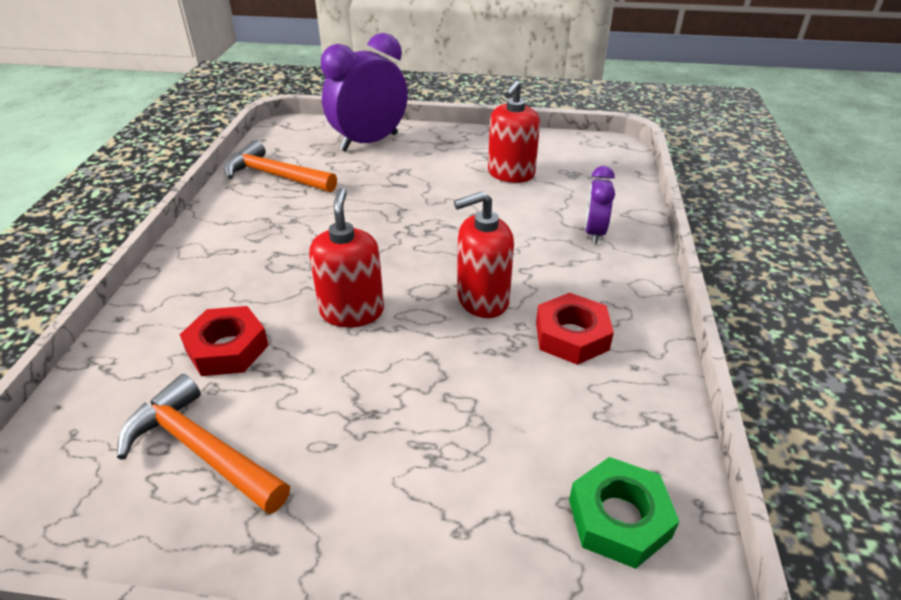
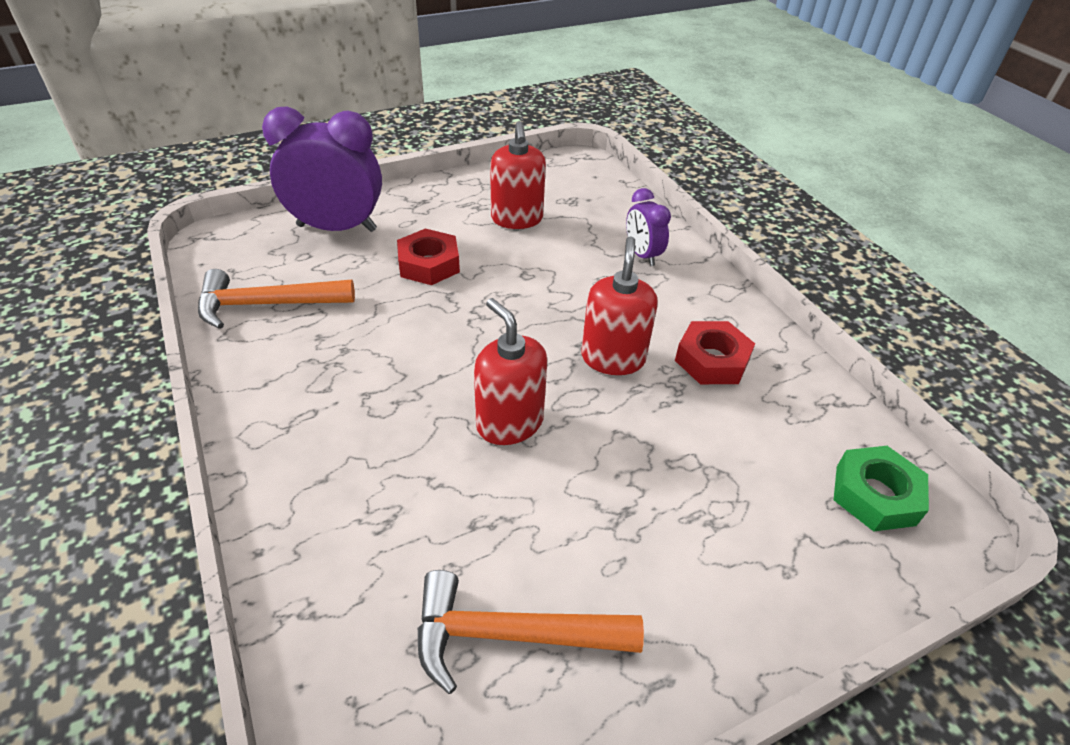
camera: 35 degrees left, 5 degrees up
red nut [180,306,269,376] -> red nut moved to [397,228,460,285]
purple clock [321,33,408,152] -> purple clock turned 75 degrees clockwise [262,107,382,232]
red soap dispenser [454,191,514,318] -> red soap dispenser turned 150 degrees clockwise [581,236,658,375]

